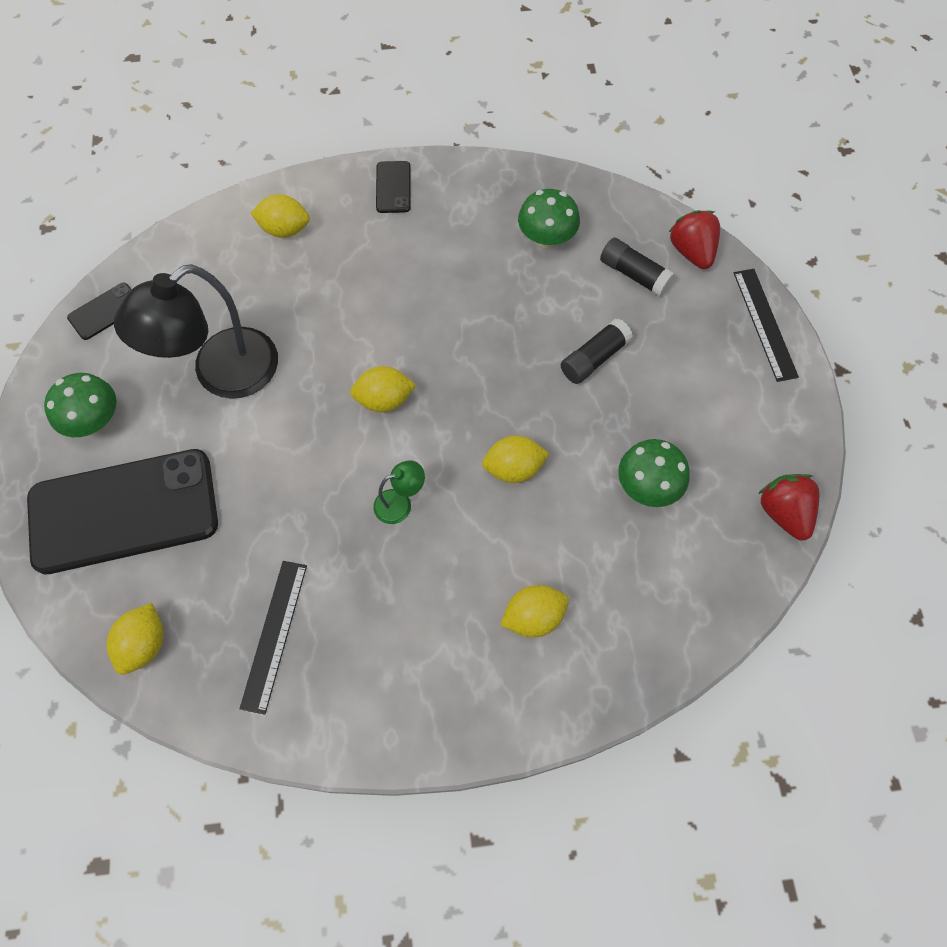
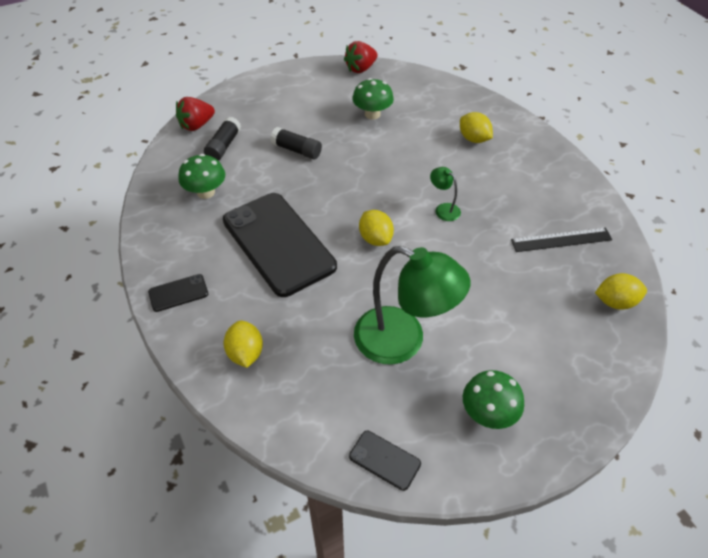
camera: 110 degrees left, 15 degrees down
black phone [27,449,218,574] -> black phone moved to [223,193,337,297]
black lamp [114,264,278,399] -> green lamp [354,246,471,365]
yellow lemon [482,435,550,483] -> none
black ruler [734,269,799,382] -> none

